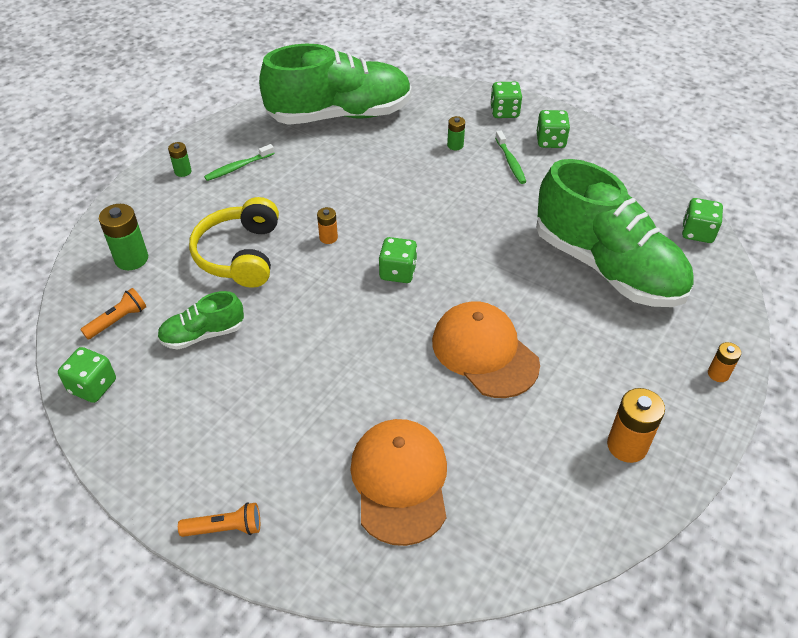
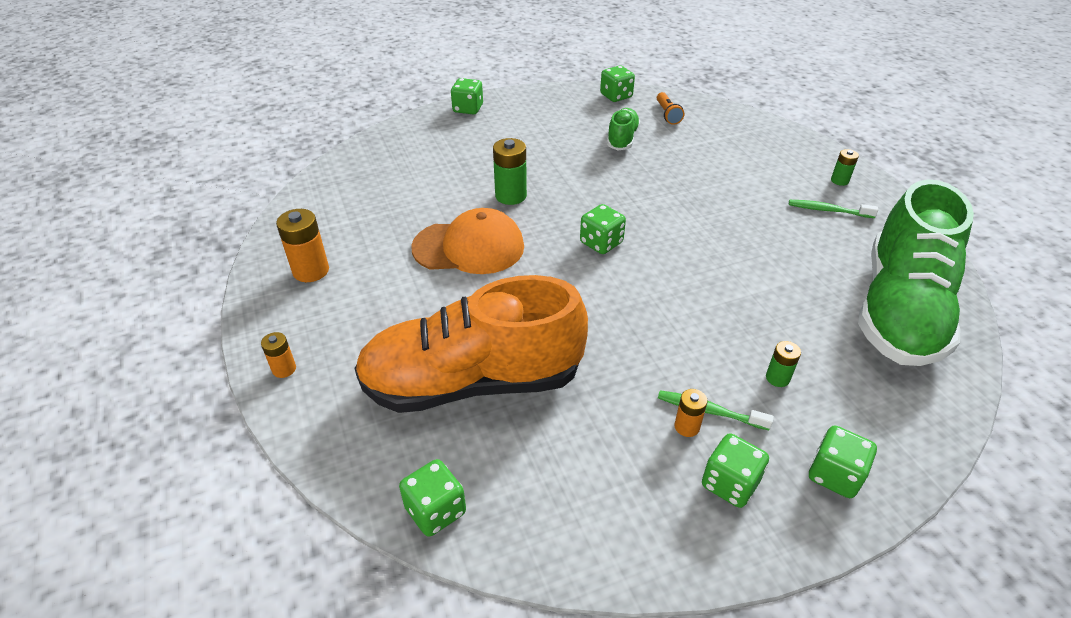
camera: 125 degrees right, 5 degrees down
green battery [99,204,148,270] -> green battery moved to [493,138,527,205]
orange flashlight [178,502,260,537] -> green dice [451,78,483,114]
yellow headphones [189,197,279,288] -> none
green toothbrush [204,144,275,181] -> green toothbrush turned 75 degrees counterclockwise [789,200,878,218]
orange battery [317,207,338,244] -> orange battery moved to [674,389,708,437]
orange cap [350,419,447,546] -> none
green shoe [536,159,694,307] -> orange shoe [354,275,588,413]

